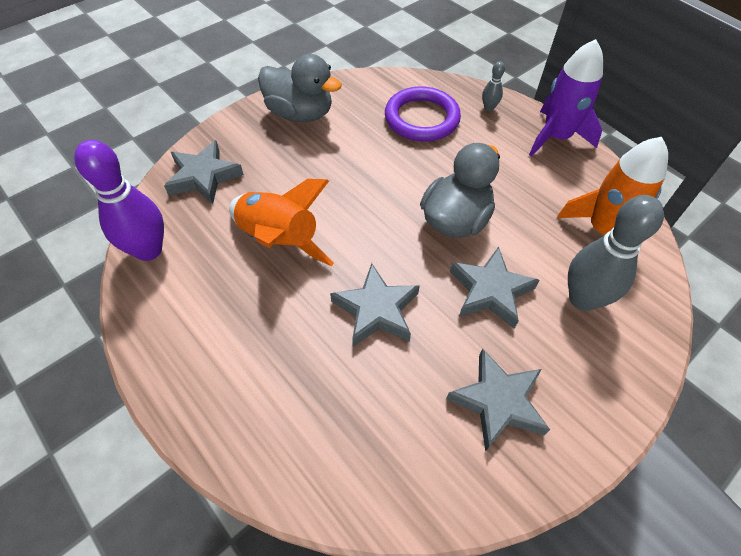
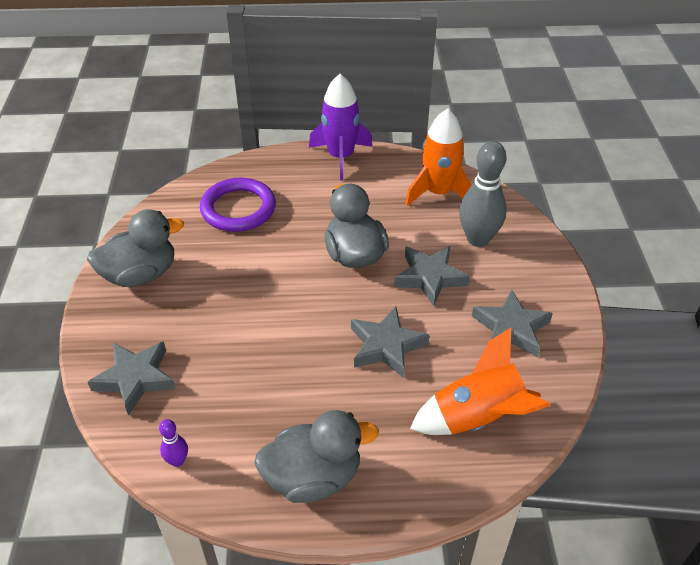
camera: 50 degrees left, 10 degrees down
purple bowling pin [74,140,164,261] -> purple bowling pin [159,419,188,467], size x0.46
orange rocket [229,179,334,266] -> orange rocket moved to [410,328,551,435]
grey bowling pin [482,61,505,111] -> none
none -> grey duck [254,410,379,503]

